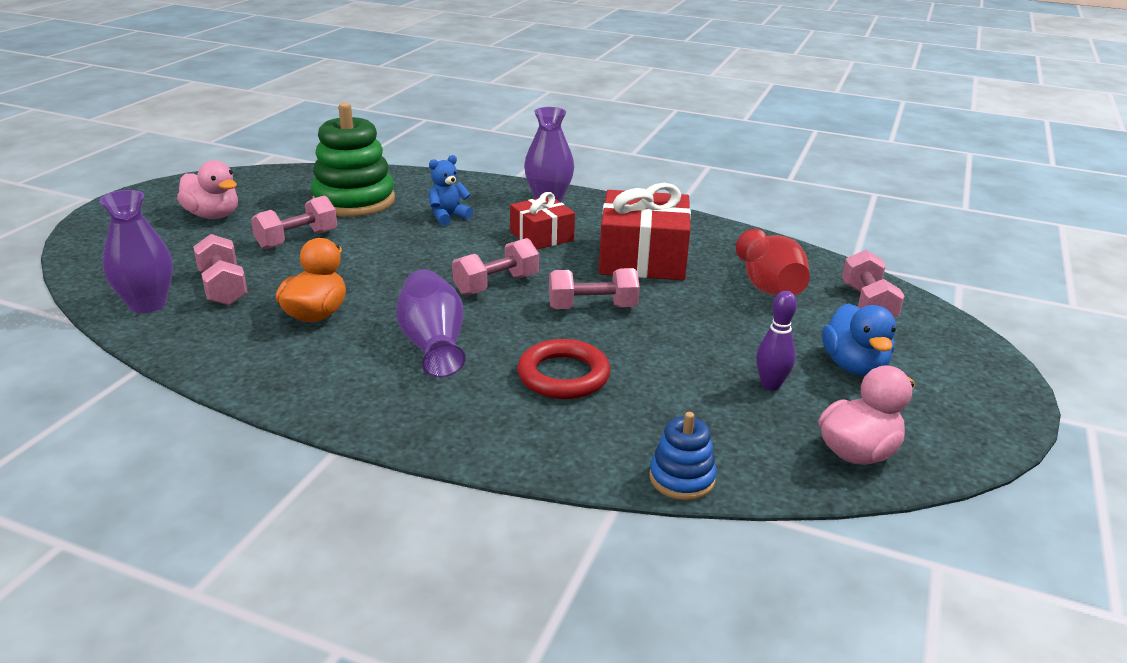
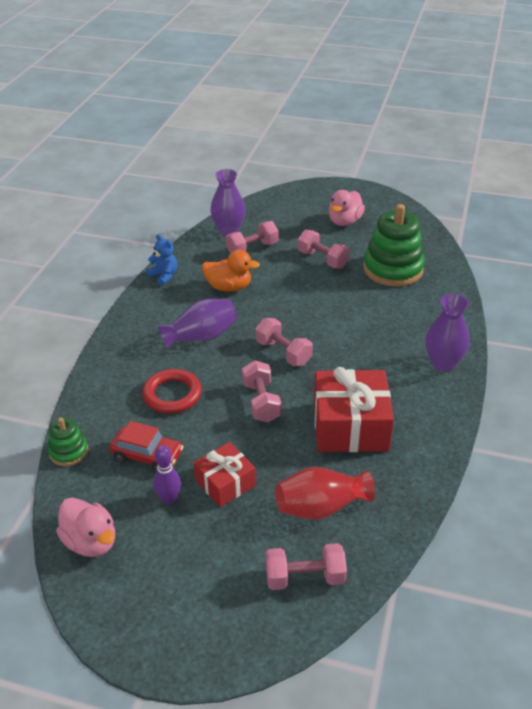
camera: 85 degrees right, 10 degrees up
blue teddy bear [428,155,473,226] -> blue teddy bear moved to [146,234,177,286]
red gift [510,192,575,249] -> red gift moved to [194,442,256,507]
blue stacking toy [649,412,717,500] -> green stacking toy [48,417,88,466]
blue duck [822,303,896,376] -> none
none -> red car [109,421,184,472]

